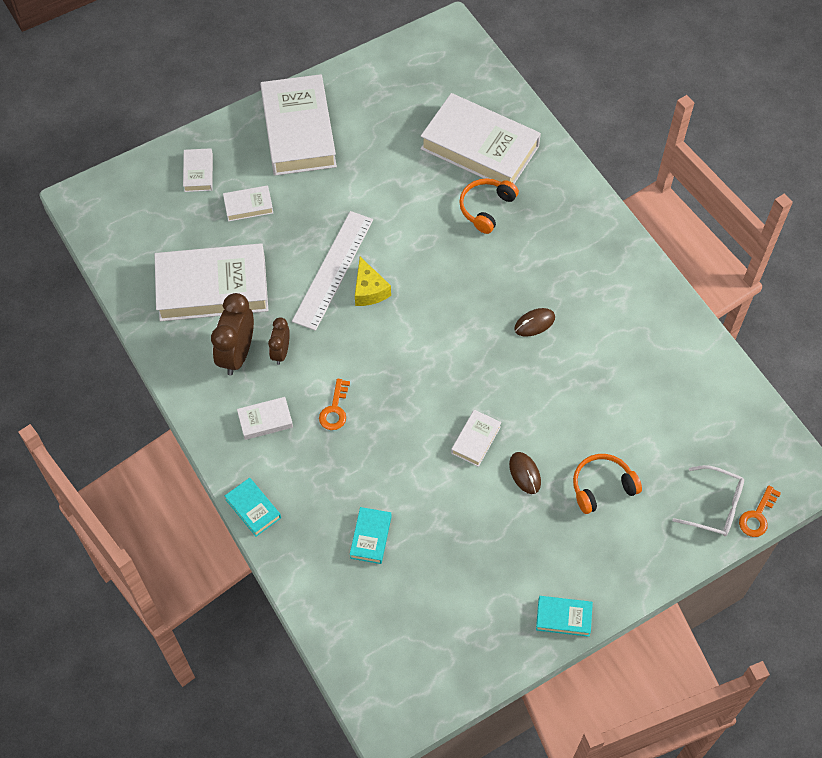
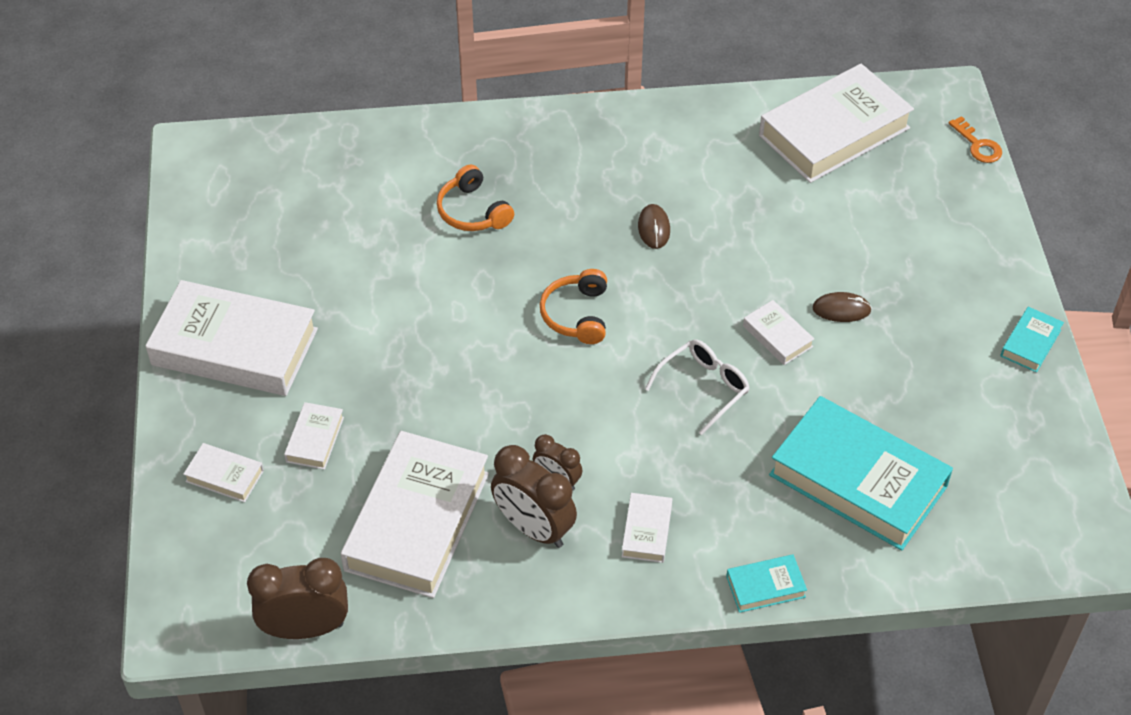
camera: 65 degrees left, 10 degrees down
white ruler [292,211,373,331] -> none
orange key [319,379,350,430] -> none
turquoise book [350,507,391,564] -> turquoise book [769,396,953,551], size x2.28
yellow cheese [355,257,391,306] -> none
white book [420,93,541,184] -> white book moved to [759,64,914,183]
orange headphones [573,454,642,514] -> orange headphones moved to [540,269,607,344]
white glasses [672,465,744,536] -> white glasses moved to [645,339,750,435]
none -> brown clock [247,558,348,639]

